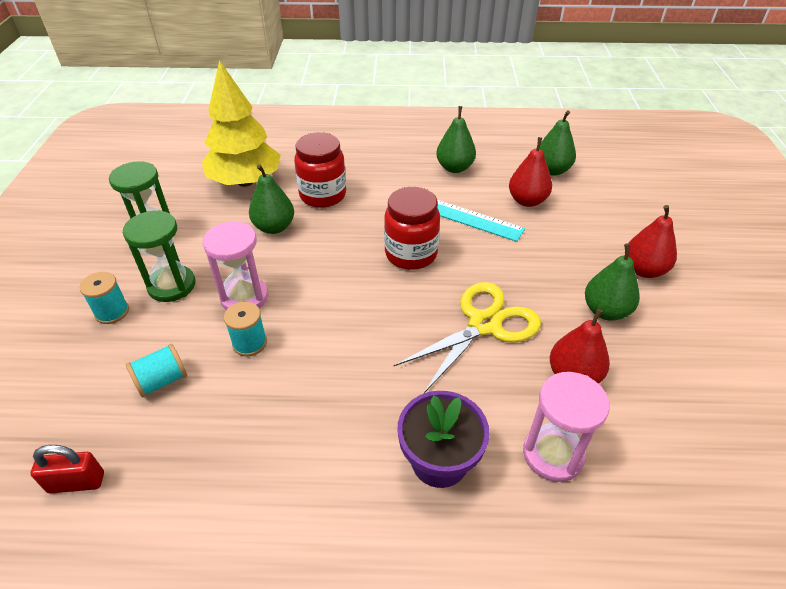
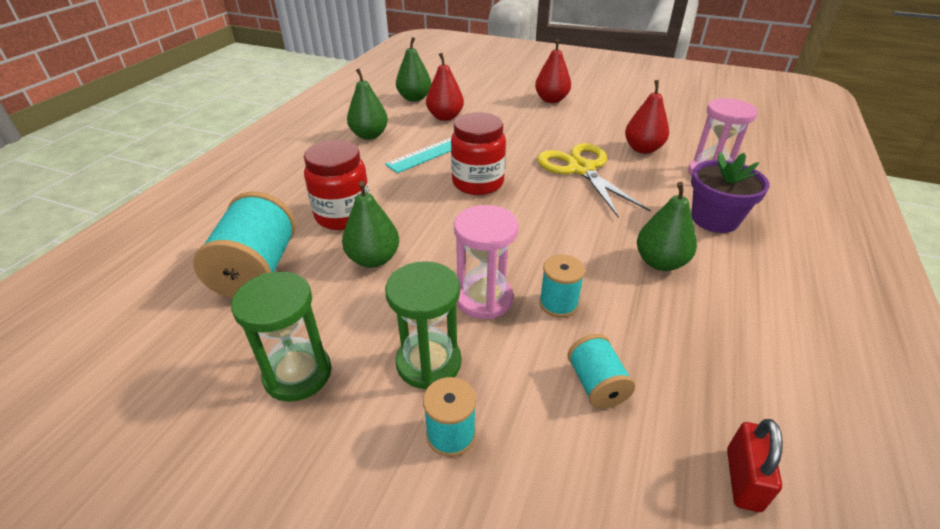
camera: 70 degrees left, 5 degrees down
yellow tree [202,60,281,187] -> turquoise spool [193,191,296,298]
green pear [585,243,640,321] -> green pear moved to [637,182,697,271]

